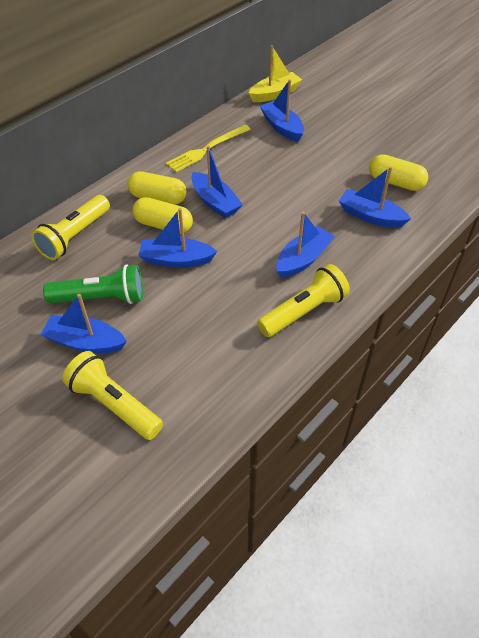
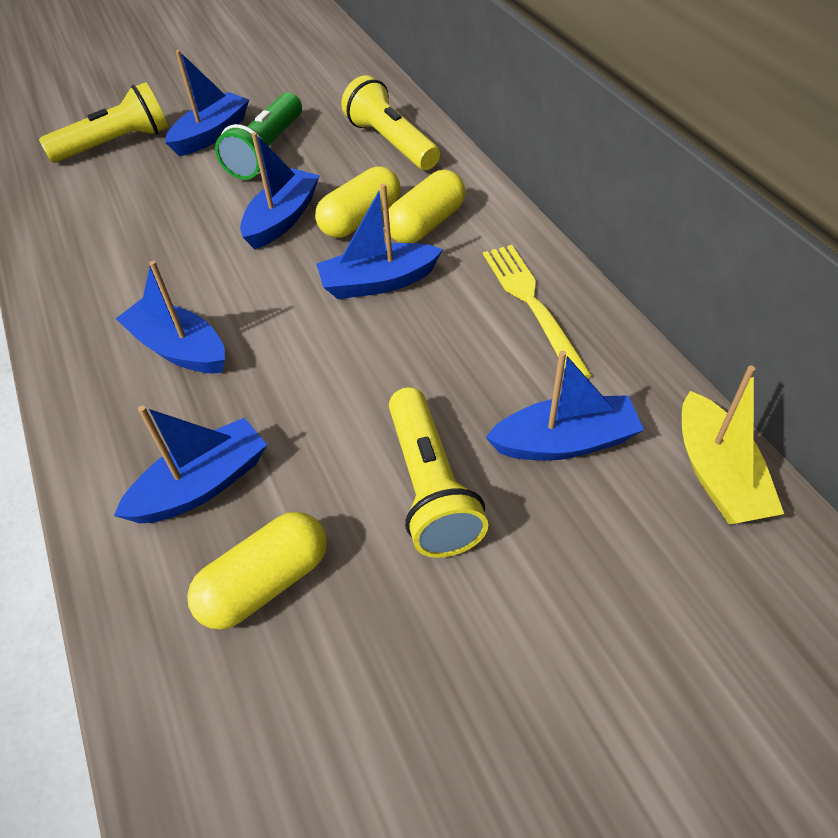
camera: 115 degrees right, 0 degrees up
yellow flashlight [257,264,350,337] -> yellow flashlight moved to [389,387,488,558]
blue boat [276,212,335,278] -> blue boat turned 150 degrees clockwise [116,261,225,373]

